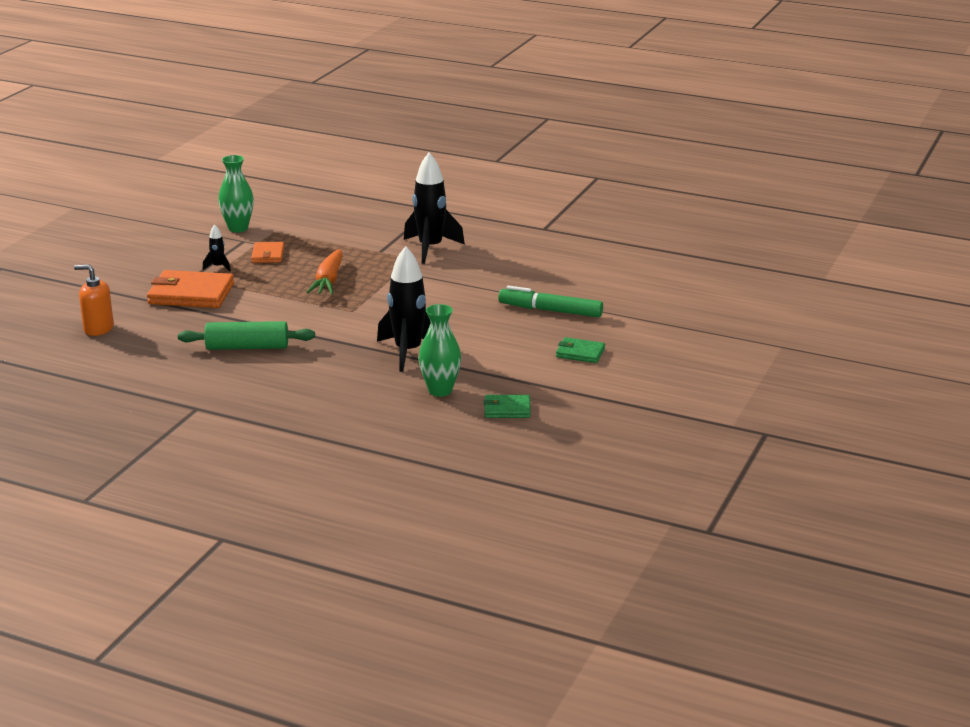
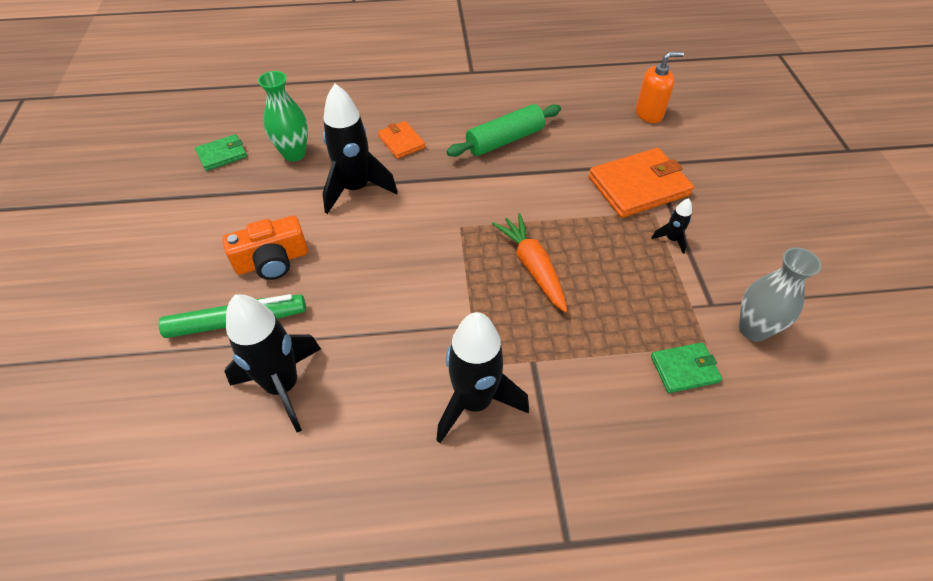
camera: 150 degrees right, 25 degrees up
green vase [218,155,254,233] -> grey vase [739,247,821,342]
orange wallet [251,242,284,263] -> orange wallet moved to [378,121,425,159]
green wallet [556,337,605,363] -> green wallet moved to [651,342,722,393]
none -> orange camera [222,215,308,280]
none -> black rocket [224,294,321,432]

